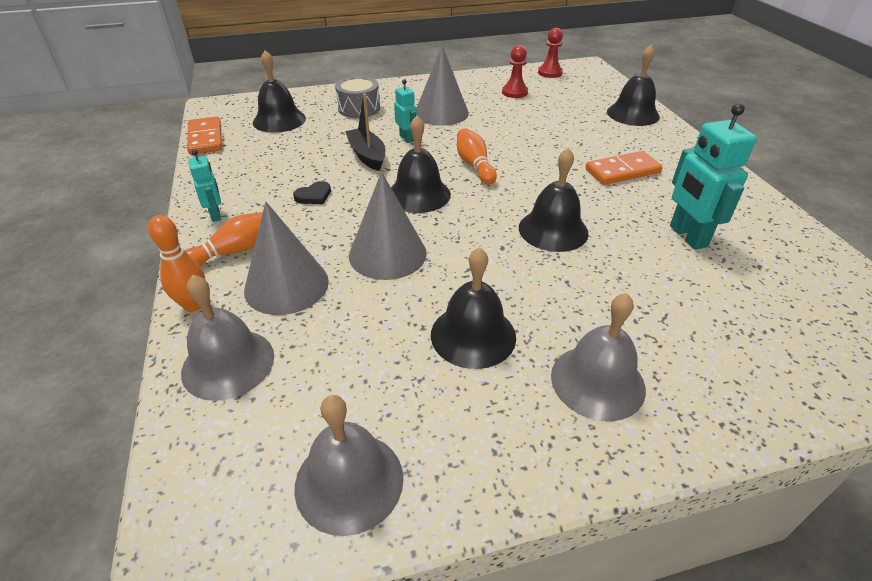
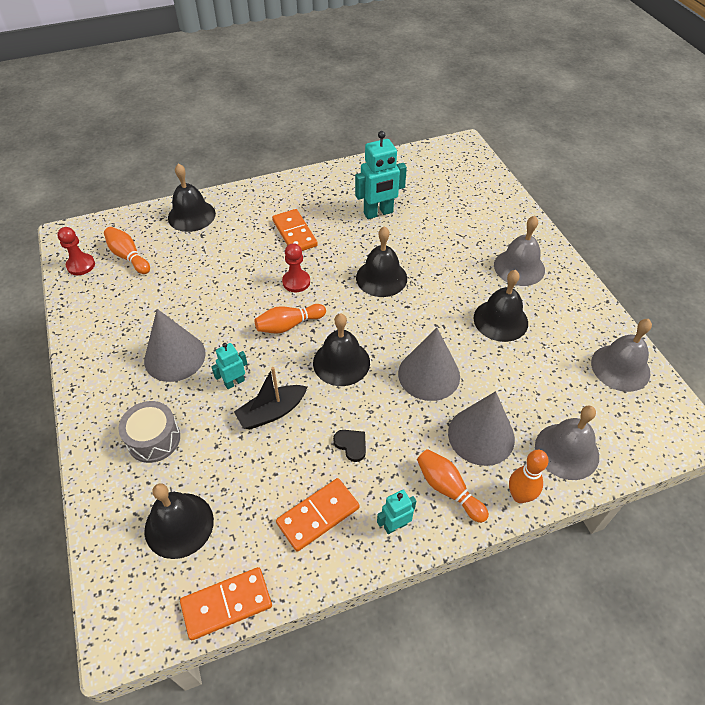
camera: 95 degrees left, 10 degrees up
red pawn [502,45,528,98] -> red pawn moved to [282,243,310,292]
none -> orange bowling pin [104,227,150,274]
none -> orange domino [276,478,360,552]

